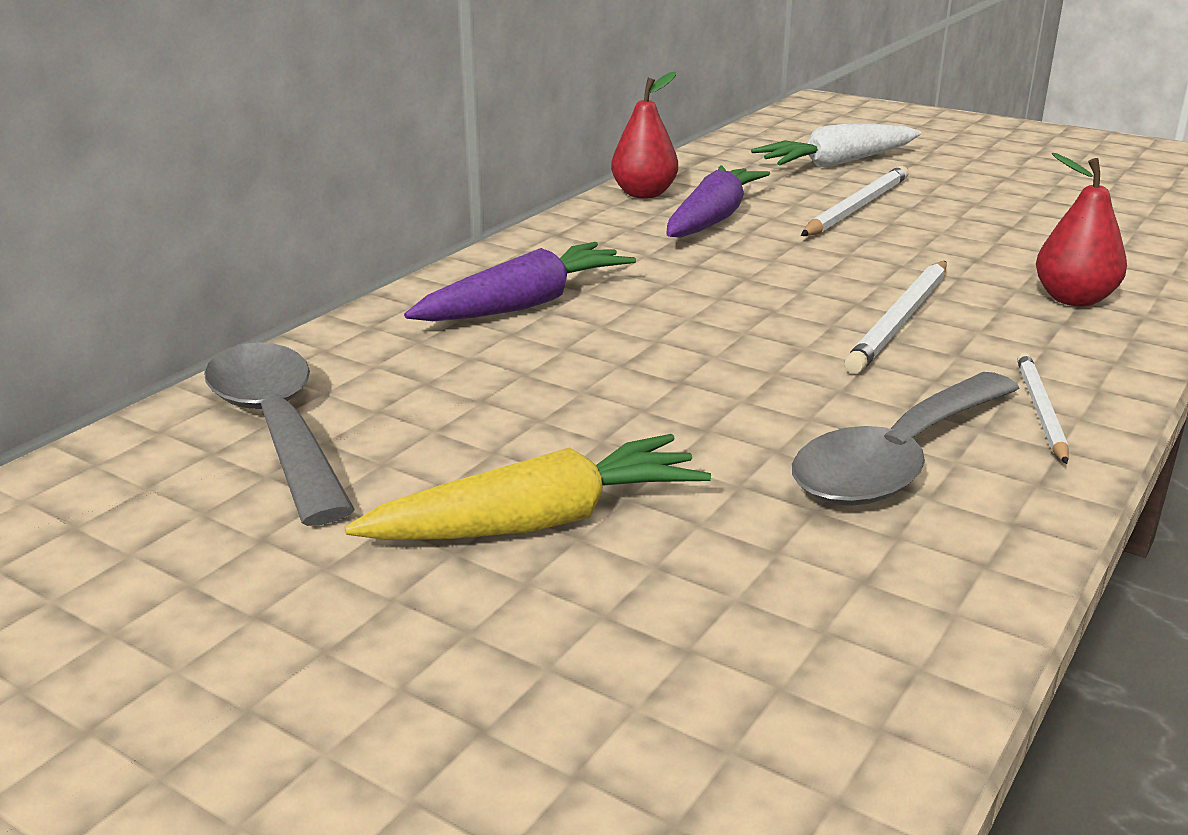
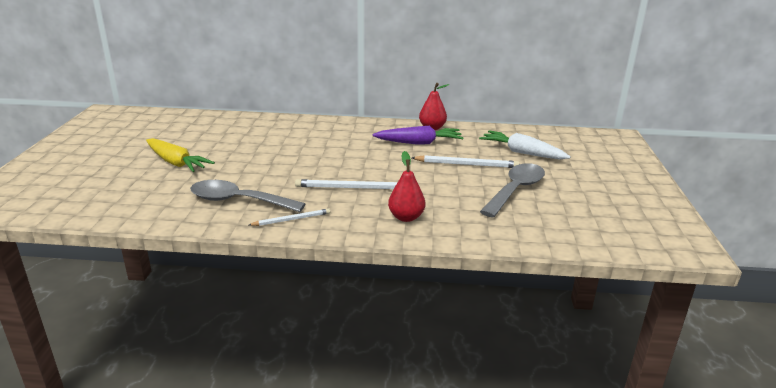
camera: 60 degrees right, 0 degrees up
grey spoon [204,342,355,526] -> grey spoon moved to [480,163,545,218]
purple carrot [404,242,636,321] -> none

